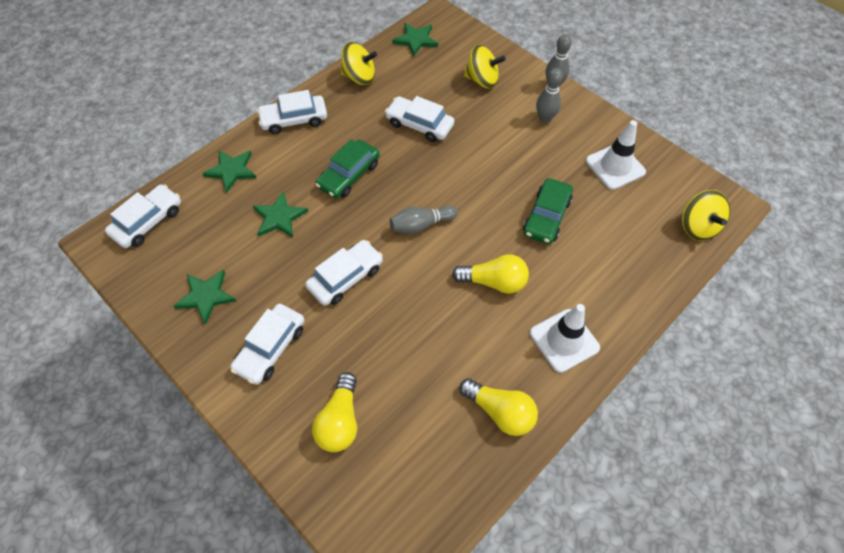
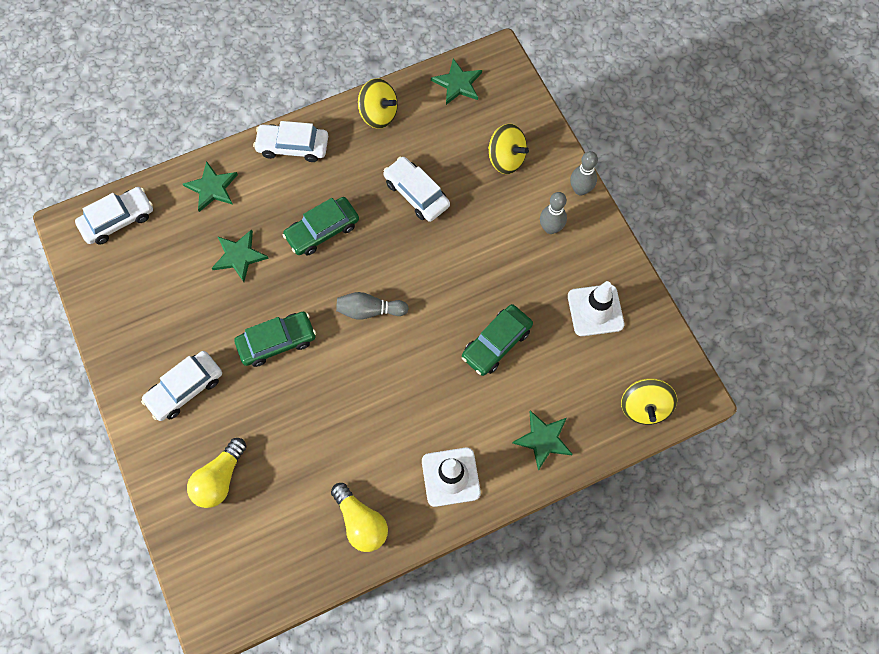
camera: 20 degrees right, 10 degrees up
green star [174,270,236,324] -> green star moved to [512,411,573,471]
white car [305,240,383,306] -> green car [234,312,316,367]
yellow light bulb [452,254,529,294] -> none

